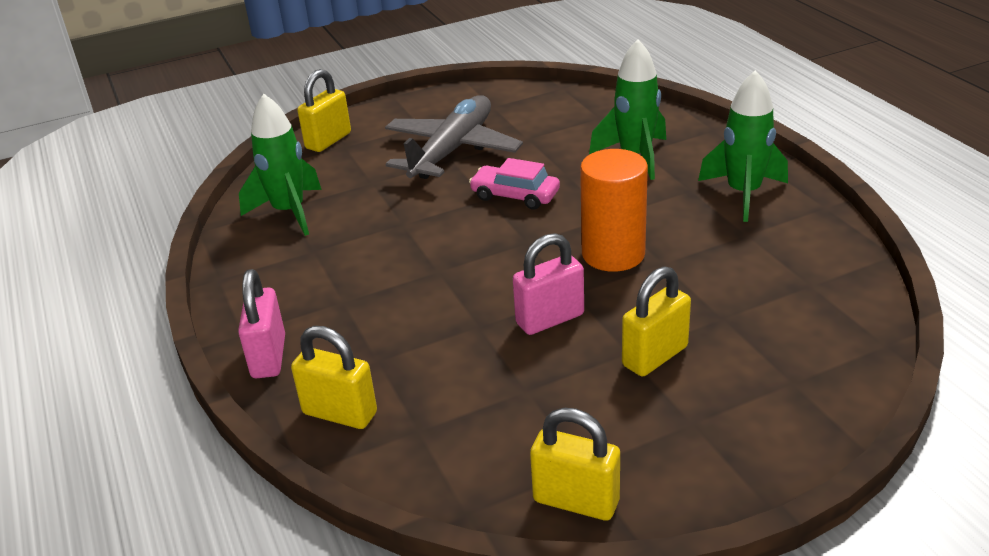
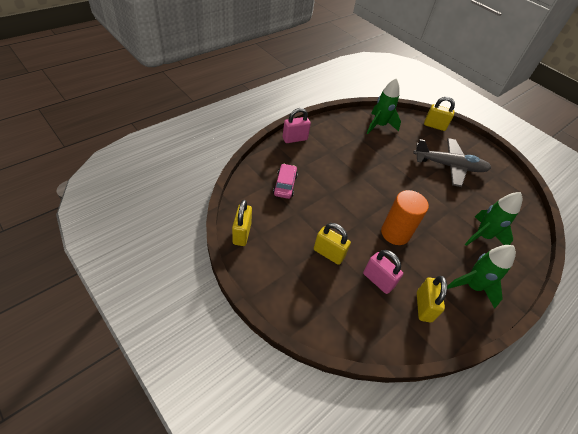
camera: 65 degrees right, 15 degrees up
yellow padlock [291,326,377,429] -> yellow padlock moved to [417,276,447,322]
pink car [469,158,560,210] -> pink car moved to [273,164,298,199]
pink padlock [513,233,584,335] -> pink padlock moved to [363,250,403,294]

